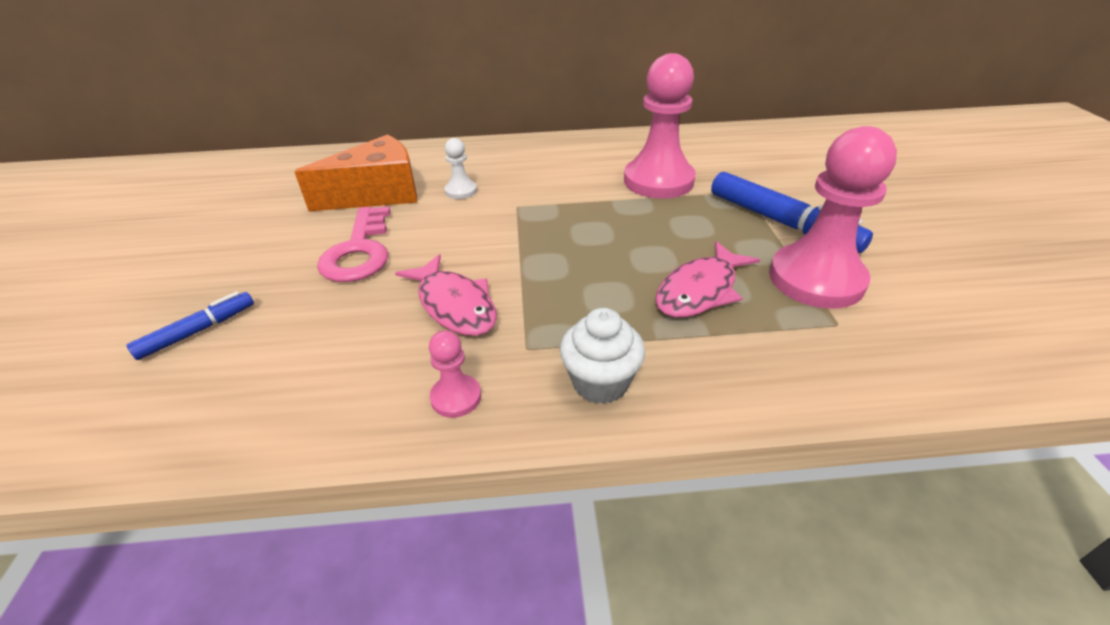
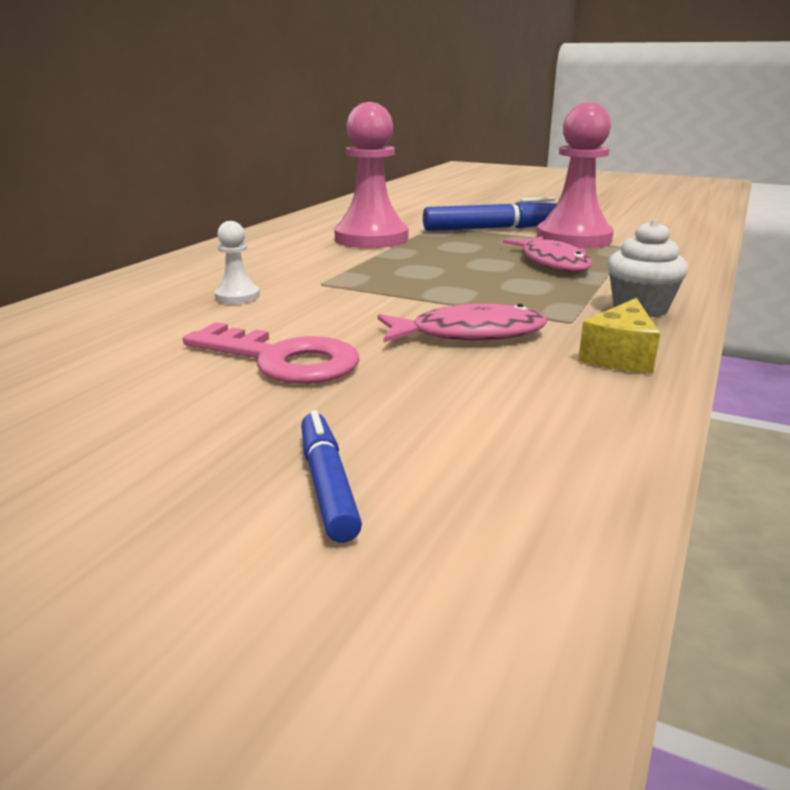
camera: 60 degrees left, 15 degrees down
orange cheese [294,134,417,211] -> none
pink pawn [429,330,481,418] -> yellow cheese [578,298,660,373]

